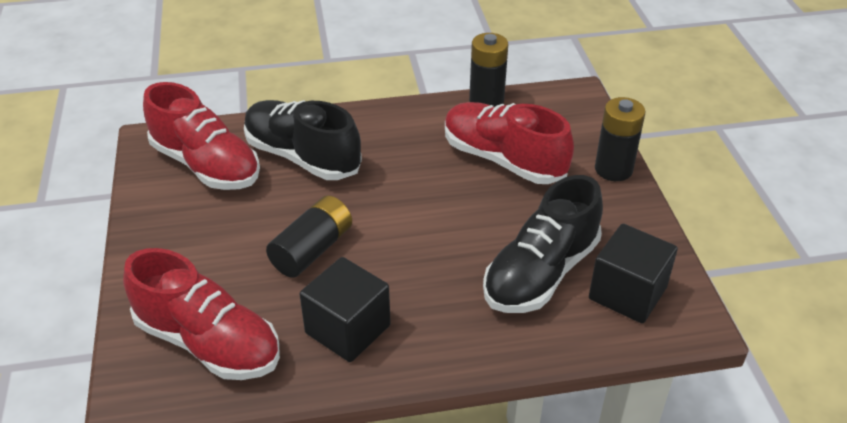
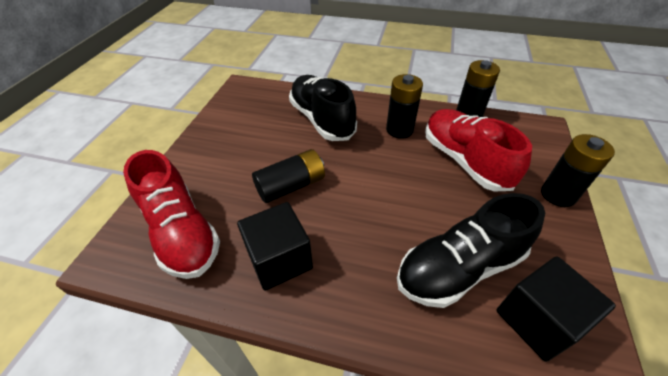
camera: 25 degrees right, 5 degrees up
red shoe [143,82,260,190] -> none
none -> black battery [386,74,423,139]

